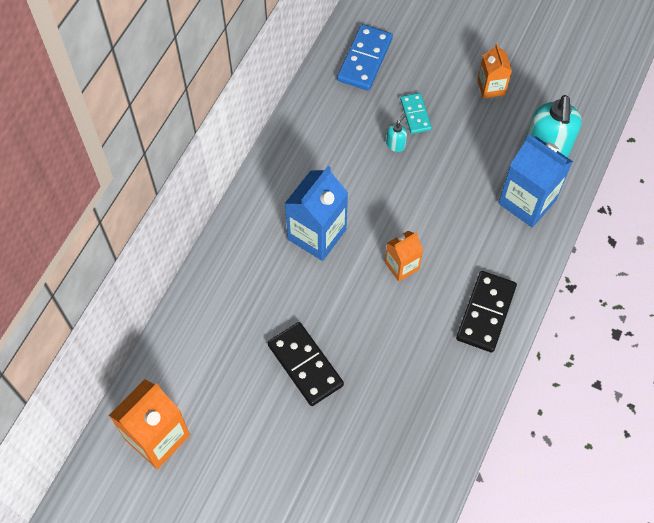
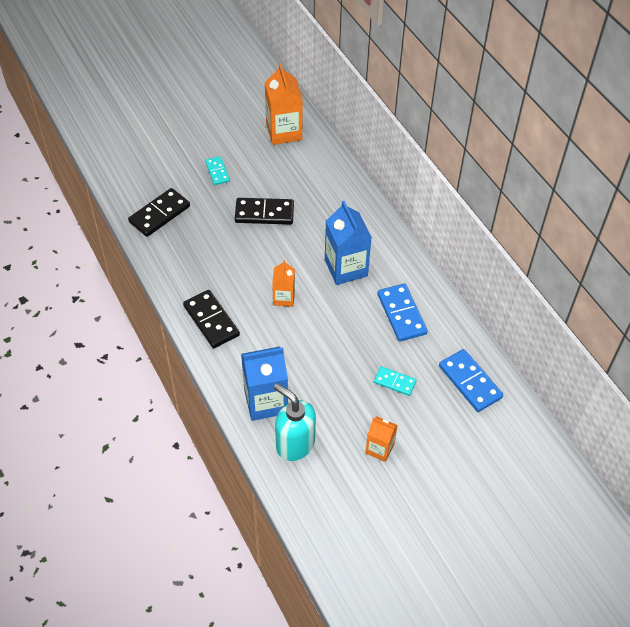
camera: 125 degrees right, 10 degrees down
turquoise soap dispenser [386,113,407,152] -> none
none -> black domino [128,188,190,237]
none -> turquoise domino [205,156,230,185]
none -> blue domino [377,283,428,342]

